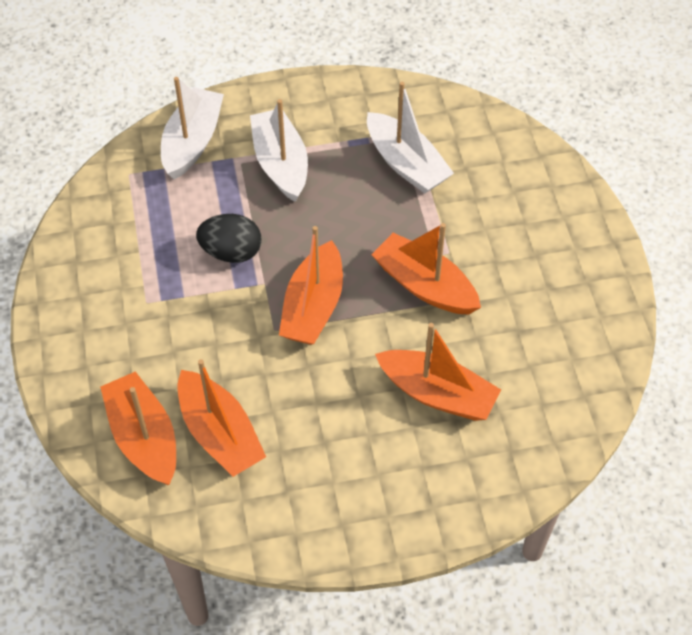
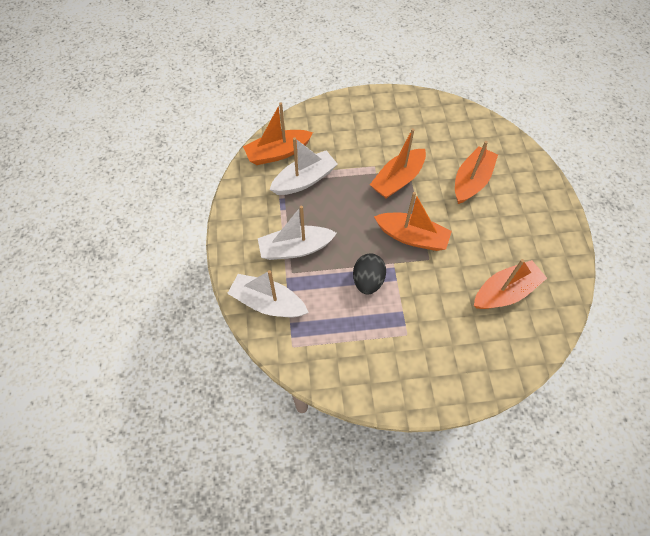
camera: 85 degrees left, 5 degrees up
orange boat [100,372,176,485] -> orange boat moved to [243,102,313,165]

